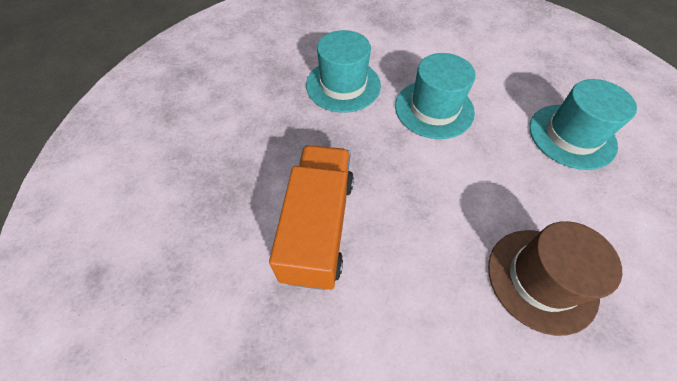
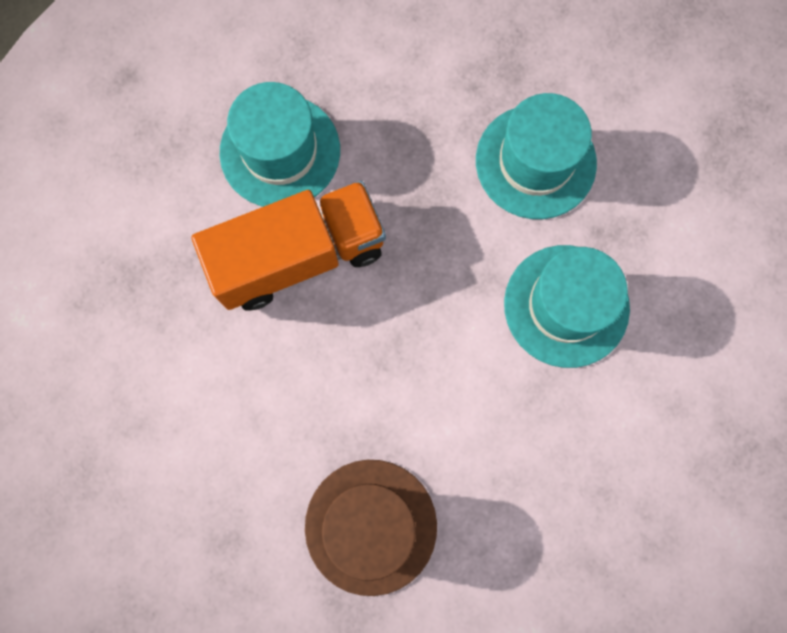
camera: 60 degrees right, 20 degrees up
turquoise hat [529,79,637,170] -> turquoise hat moved to [220,82,340,207]

